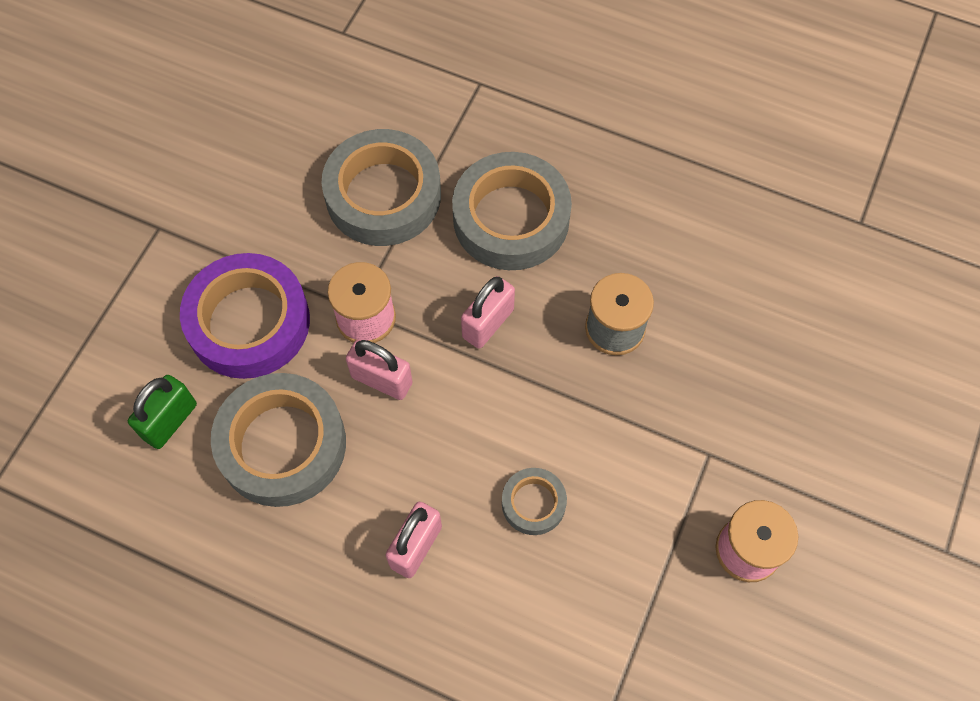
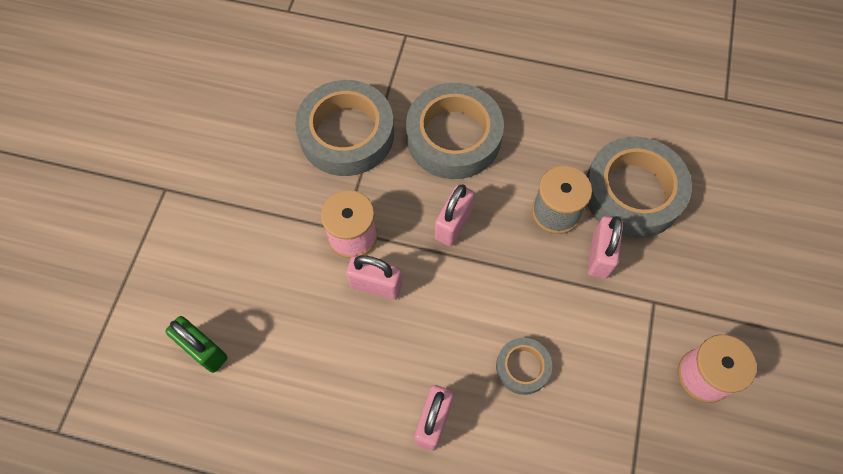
camera: 10 degrees left, 0 degrees up
green padlock [128,375,197,449] -> green padlock turned 75 degrees counterclockwise [166,316,227,373]
purple tape [180,253,310,379] -> none
grey tape [211,373,346,507] -> grey tape moved to [586,137,692,238]
none -> pink padlock [588,216,623,279]

